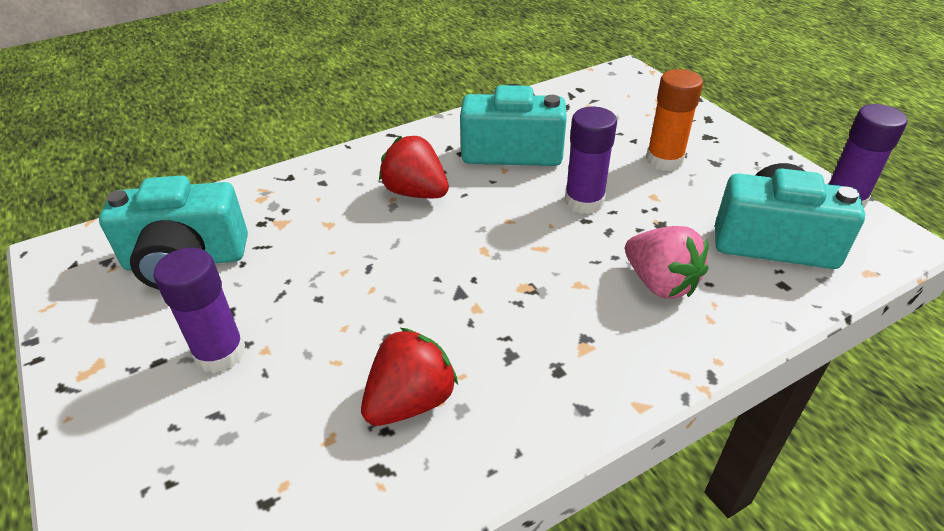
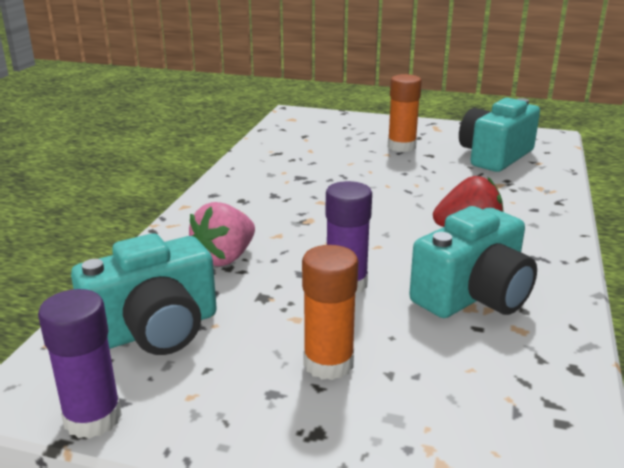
camera: 135 degrees right, 15 degrees down
purple glue stick [154,248,245,373] -> orange glue stick [388,74,422,152]
red strawberry [361,328,458,426] -> none
pink strawberry [625,226,708,299] -> pink strawberry turned 60 degrees counterclockwise [189,202,255,266]

